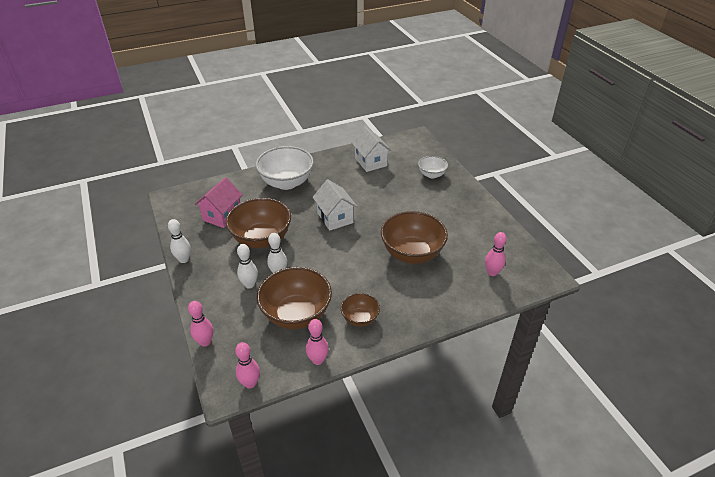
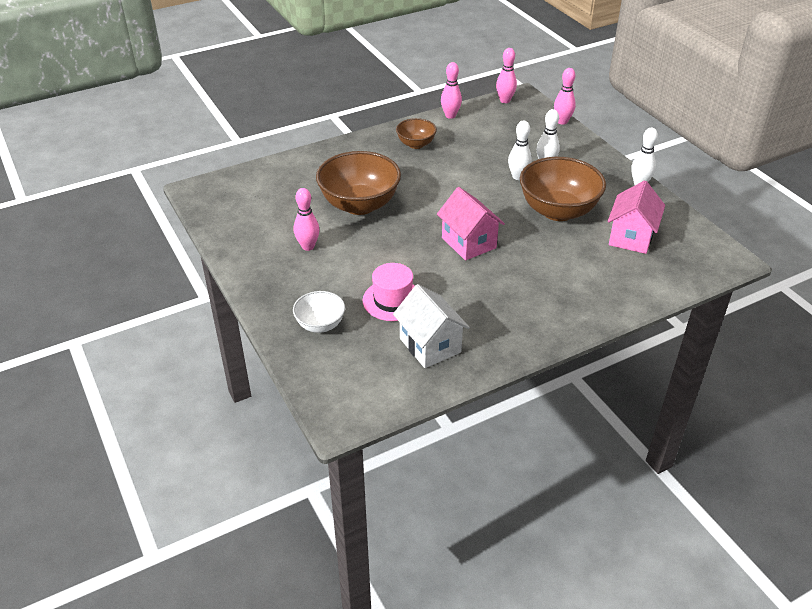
camera: 175 degrees right, 0 degrees up
white bowl [256,146,314,190] -> none
brown bowl [257,267,332,329] -> none
white house [313,180,357,231] -> pink house [437,187,505,261]
pink bowling pin [485,232,507,276] -> pink bowling pin moved to [294,188,320,251]
none -> pink hat [363,263,415,321]

